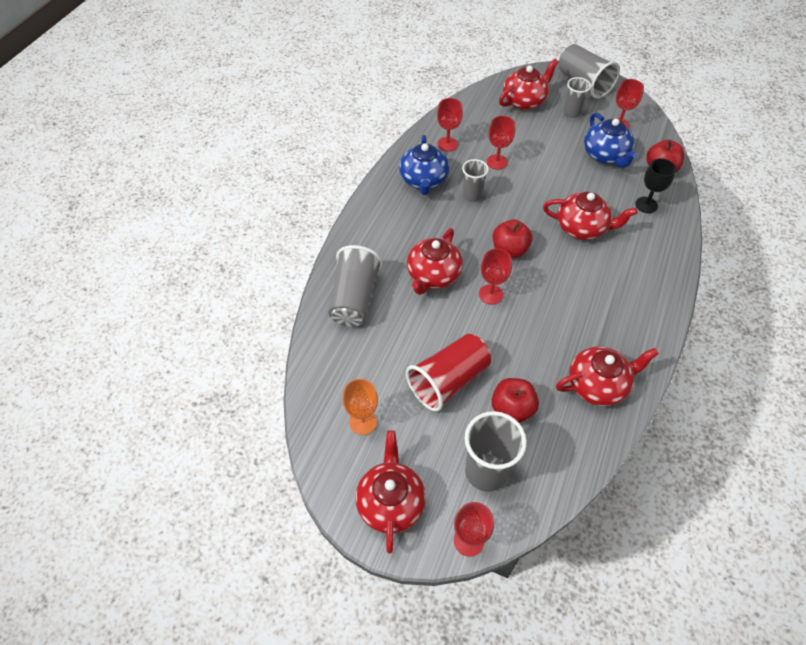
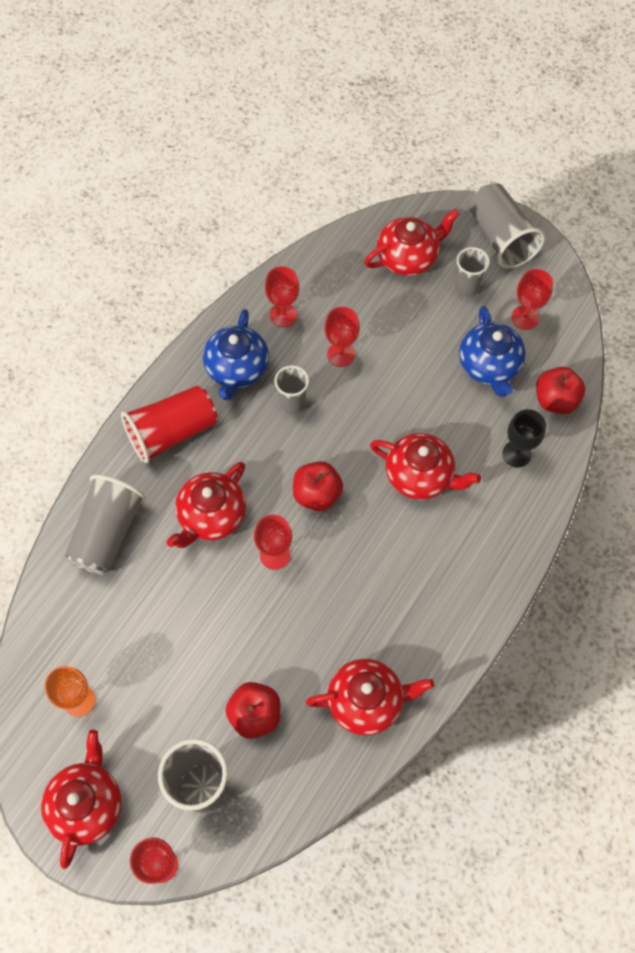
camera: 10 degrees right, 10 degrees up
red cup [406,334,491,412] -> red cup moved to [121,386,218,464]

